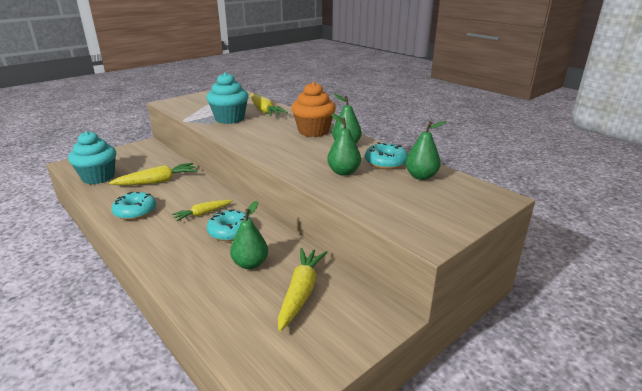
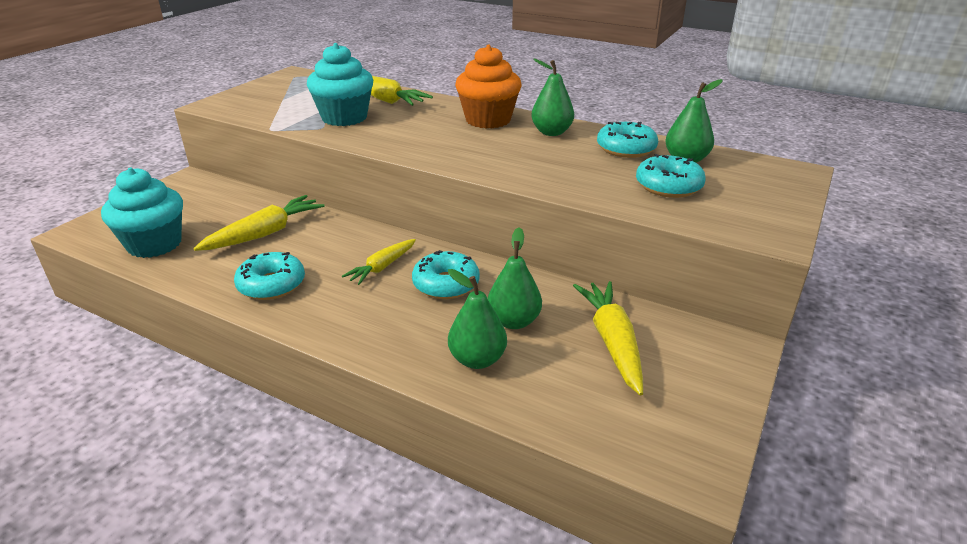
camera: 20 degrees left, 5 degrees up
green pear [327,113,361,176] -> green pear moved to [448,269,507,369]
none -> turquoise donut [636,154,706,198]

